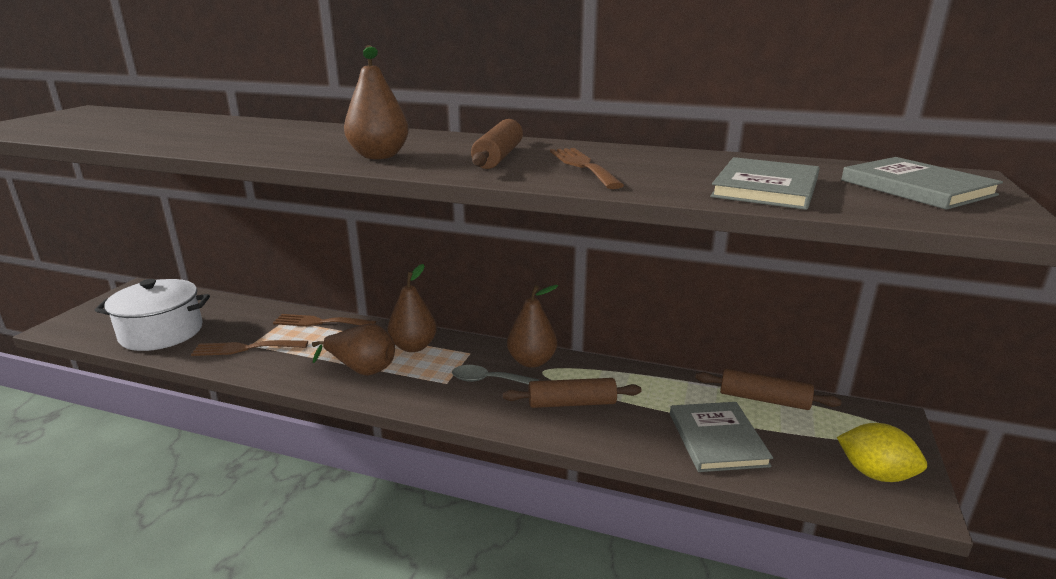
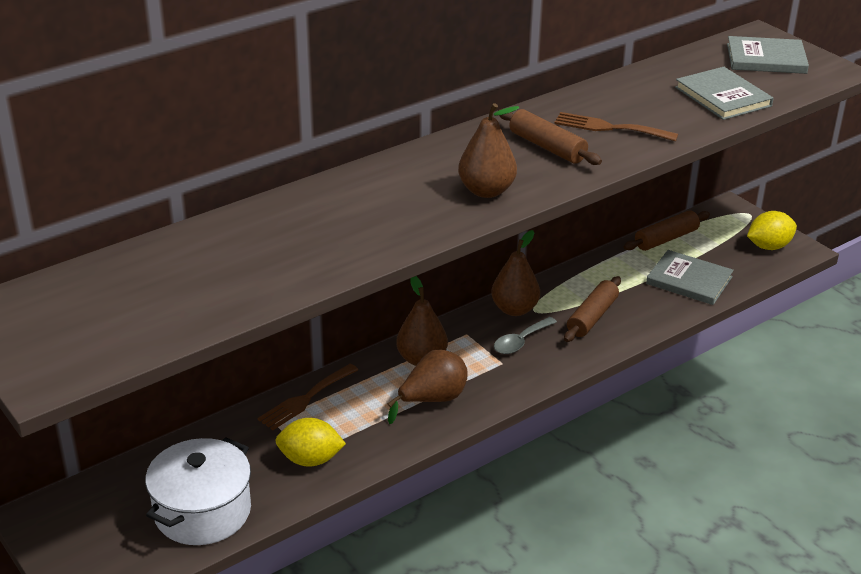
camera: 55 degrees left, 10 degrees up
brown fork [191,340,308,356] -> yellow lemon [275,418,346,467]

